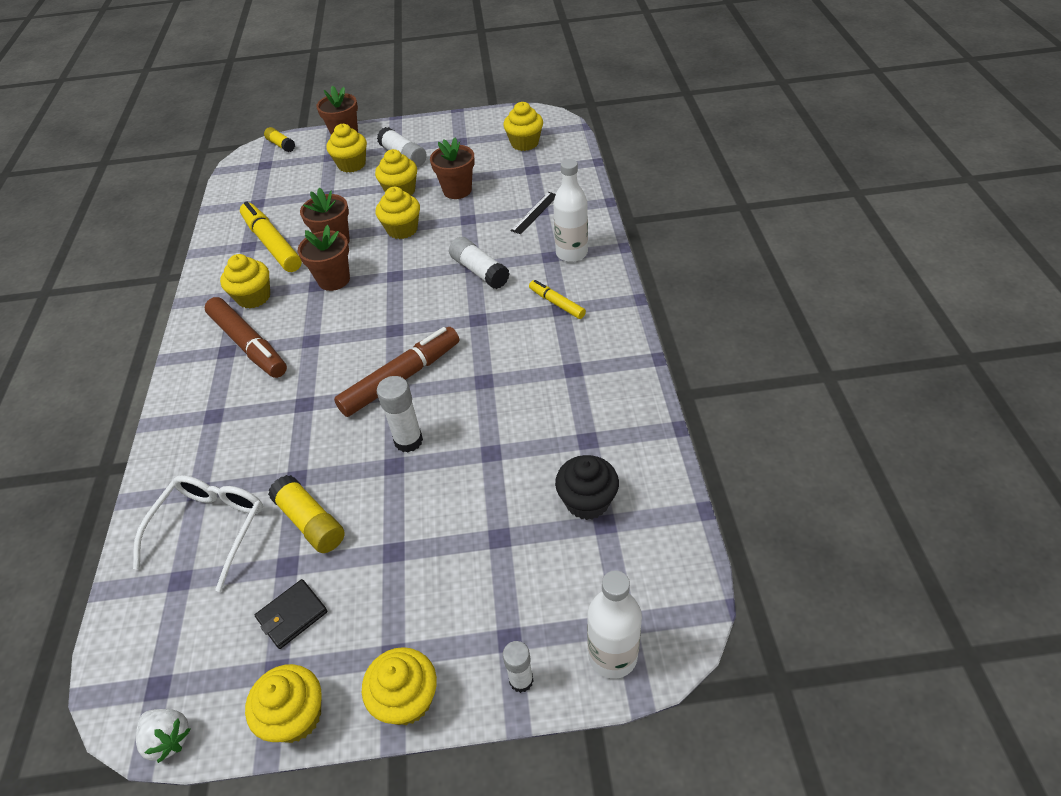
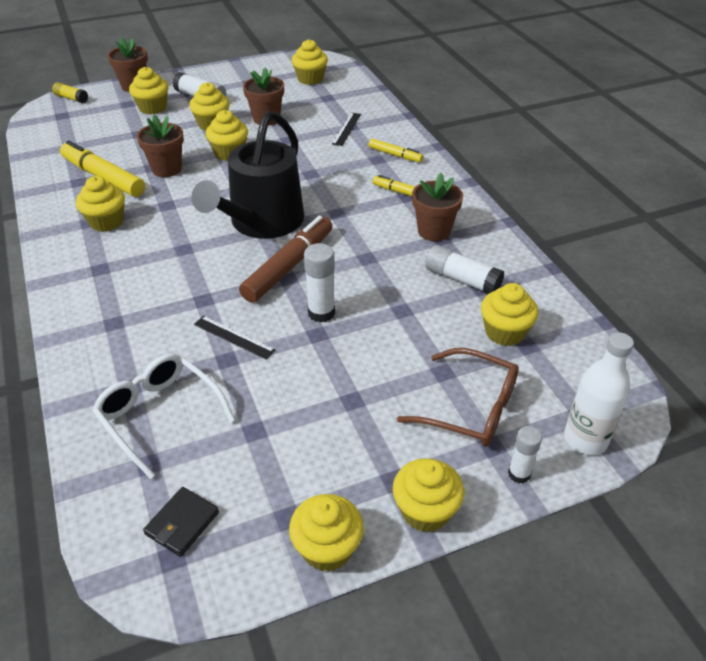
camera: 20 degrees left, 5 degrees down
white glasses [133,475,263,592] -> white glasses turned 45 degrees counterclockwise [92,353,235,479]
white strawberry [136,709,190,763] -> none
brown marker [205,297,287,378] -> none
black wallet [255,579,328,649] -> black wallet moved to [143,487,219,557]
yellow glue stick [268,475,345,553] -> none
brown flower pot [298,225,350,291] -> brown flower pot moved to [412,173,463,241]
white glue stick [449,237,509,289] -> white glue stick moved to [425,245,504,294]
white bottle [553,159,588,262] -> yellow marker [368,138,423,162]
black cupcake [555,455,619,520] -> yellow cupcake [481,283,538,346]
none -> black watering can [191,111,304,239]
none -> black ruler [194,316,275,359]
none -> brown glasses [397,348,519,447]

